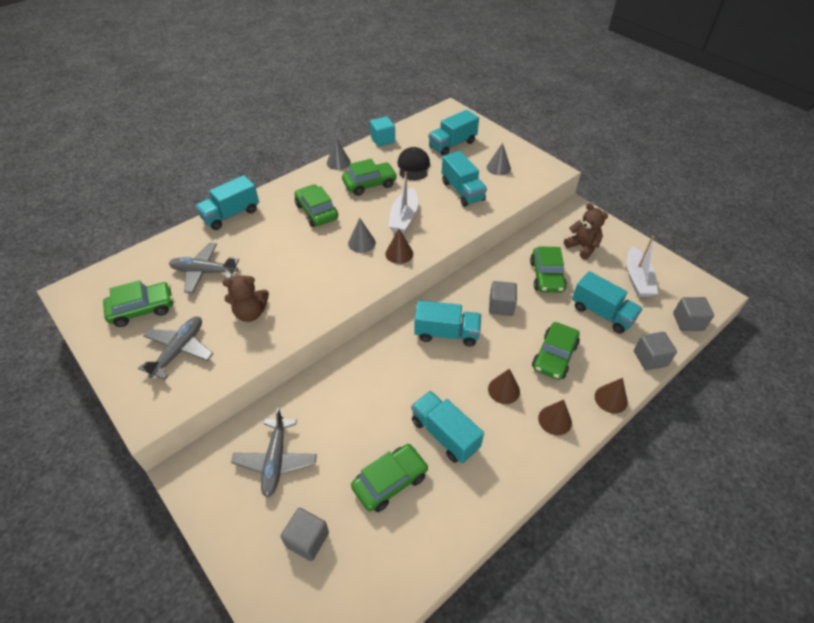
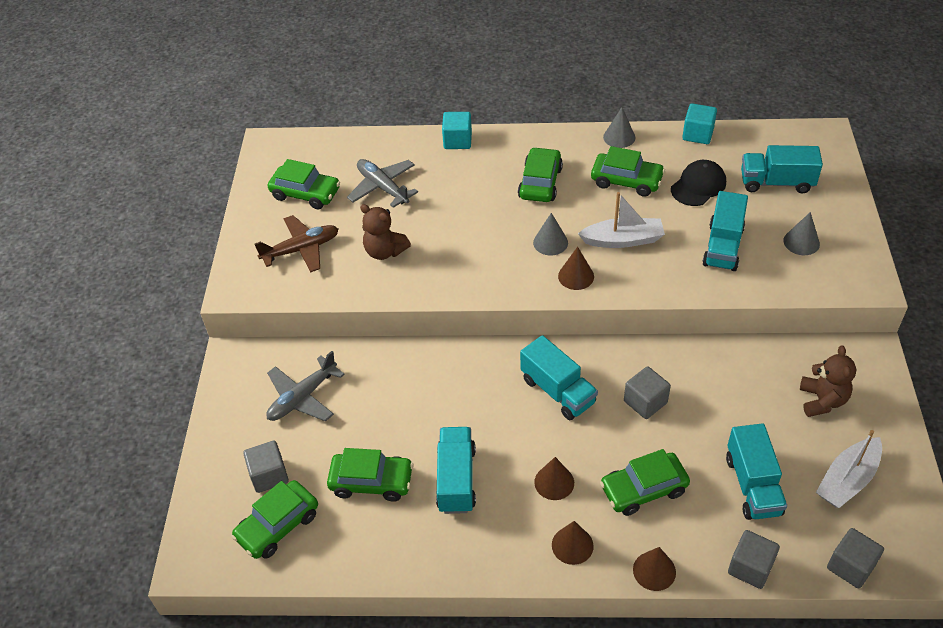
camera: 45 degrees right, 0 degrees up
grey plane [138,317,213,380] -> brown plane [255,215,338,273]
turquoise truck [195,175,259,230] -> turquoise cube [442,112,472,149]
white boat [388,172,418,234] -> white boat turned 150 degrees counterclockwise [578,192,665,248]
green car [530,246,567,293] -> green car moved to [231,480,318,559]

